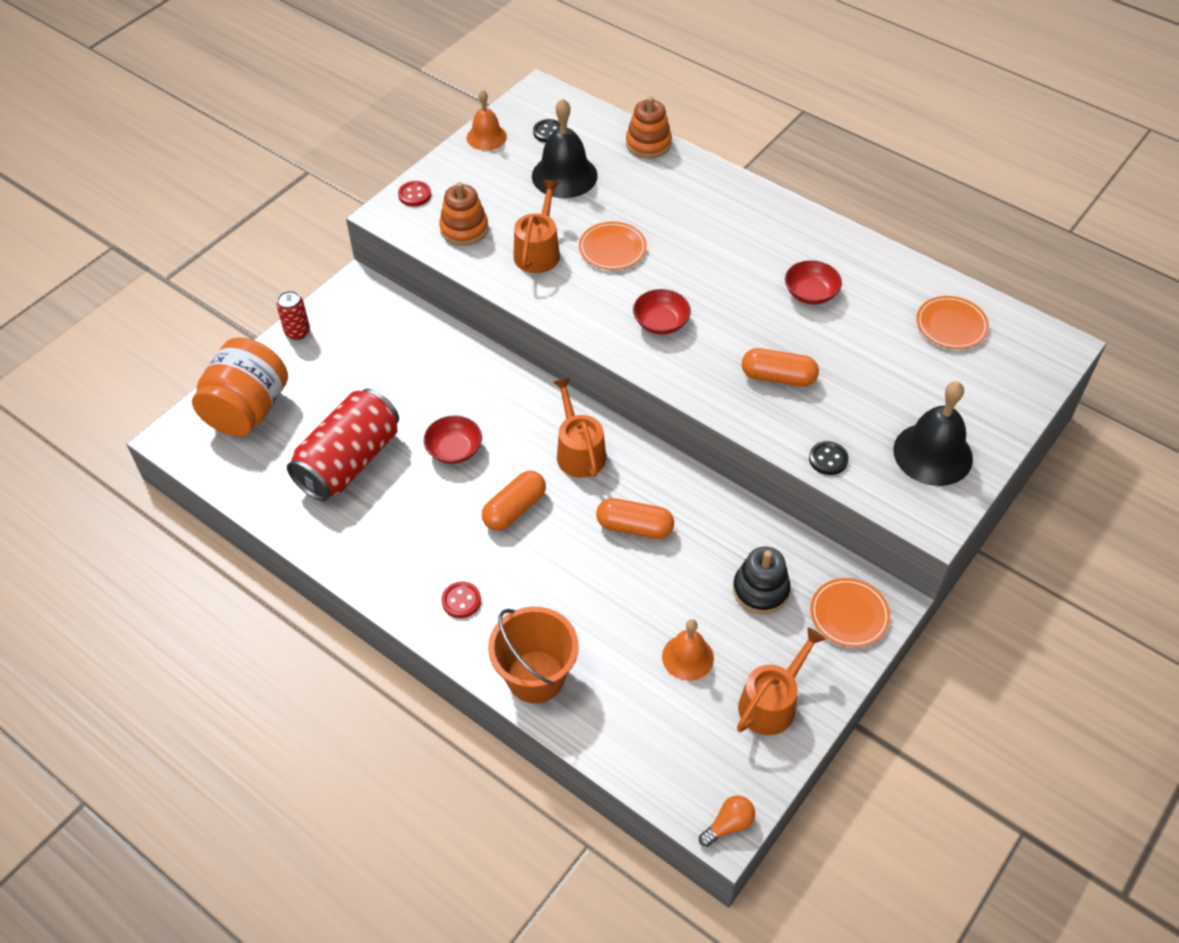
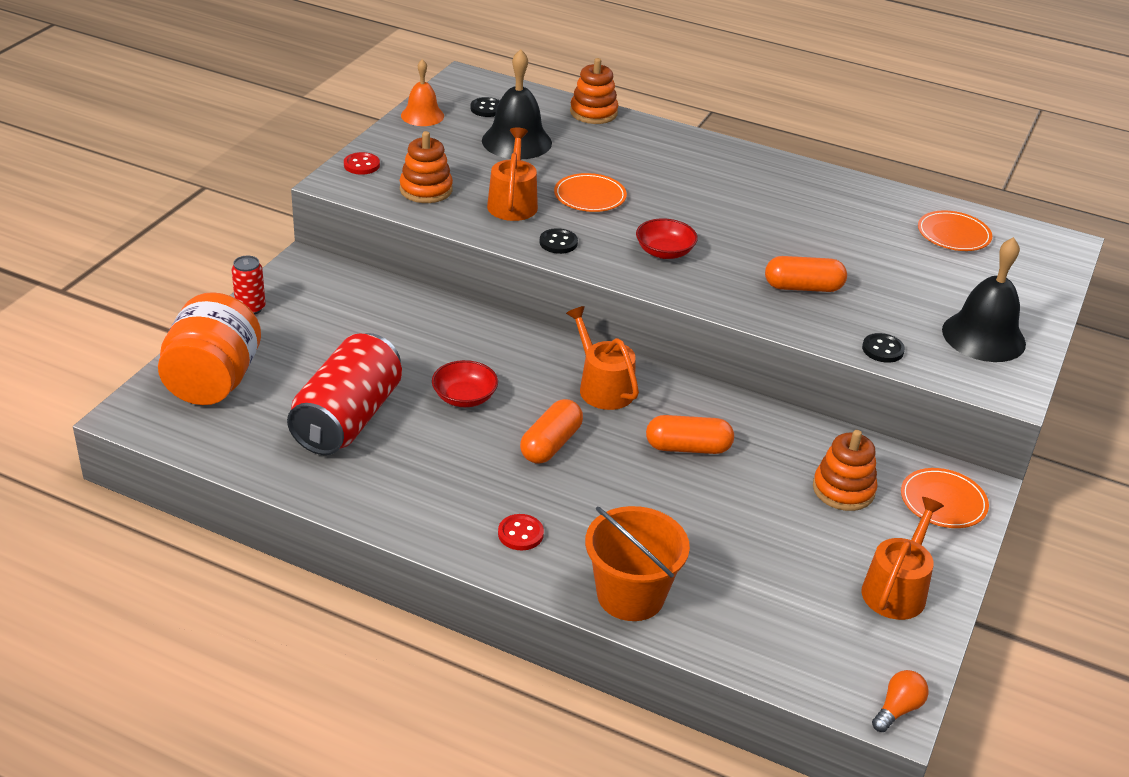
camera: 15 degrees left, 15 degrees down
orange bell [662,619,714,681] -> none
black stacking toy [733,546,791,614] -> orange stacking toy [813,430,878,511]
red bowl [785,260,842,305] -> none
none -> black button [540,228,578,254]

